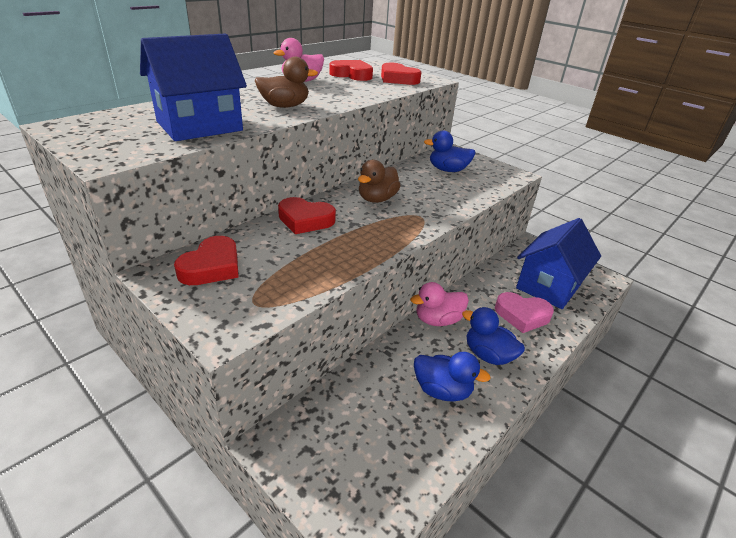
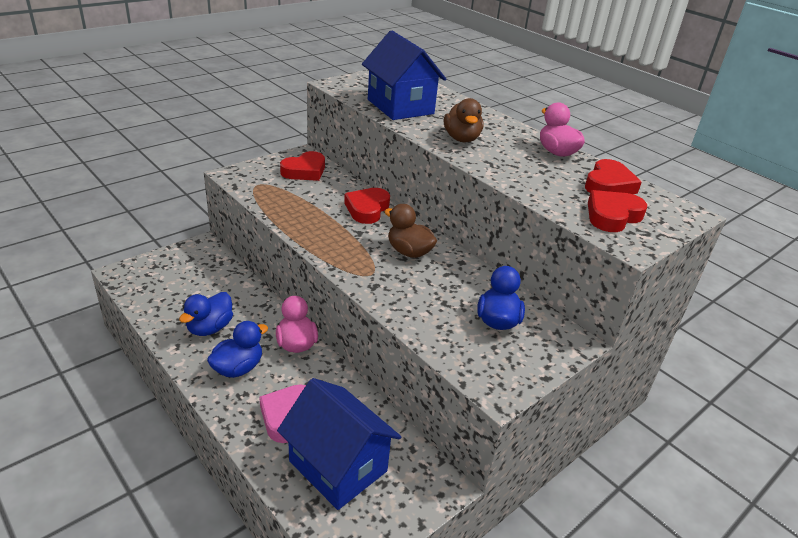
camera: 95 degrees right, 0 degrees up
red heart [174,236,239,285] -> red heart turned 75 degrees counterclockwise [280,151,325,181]

